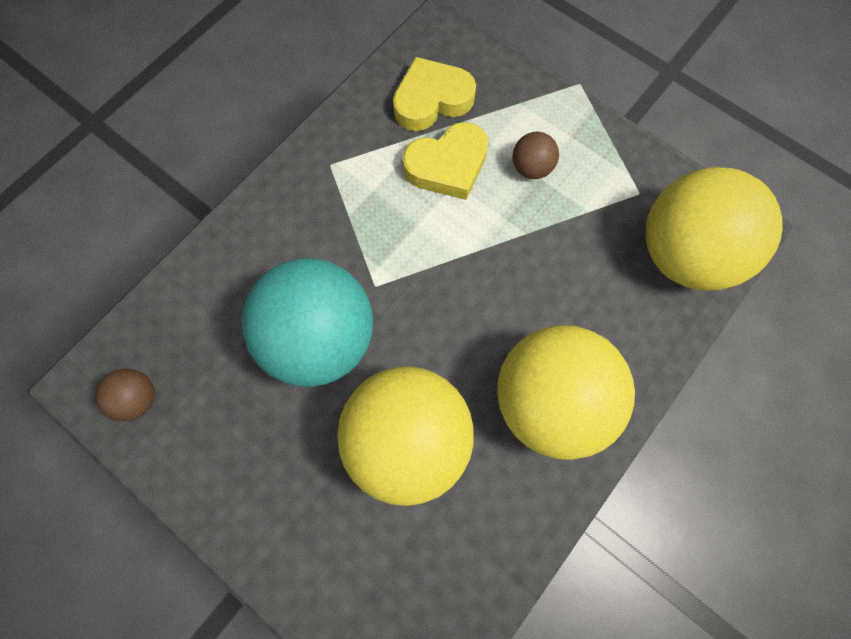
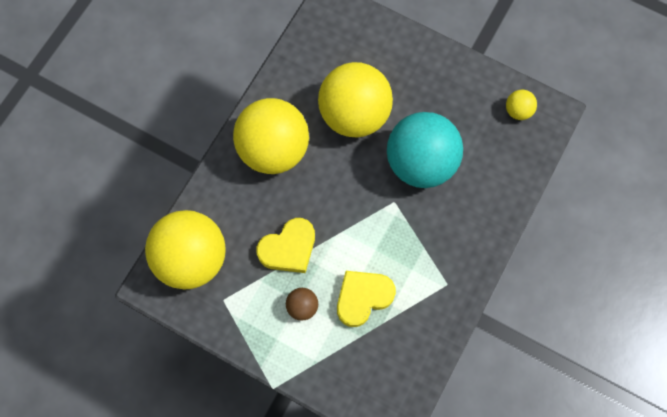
camera: 170 degrees right, 0 degrees up
brown ball [95,369,154,421] -> yellow ball [506,90,537,120]
yellow heart [393,57,476,131] -> yellow heart moved to [256,218,315,273]

